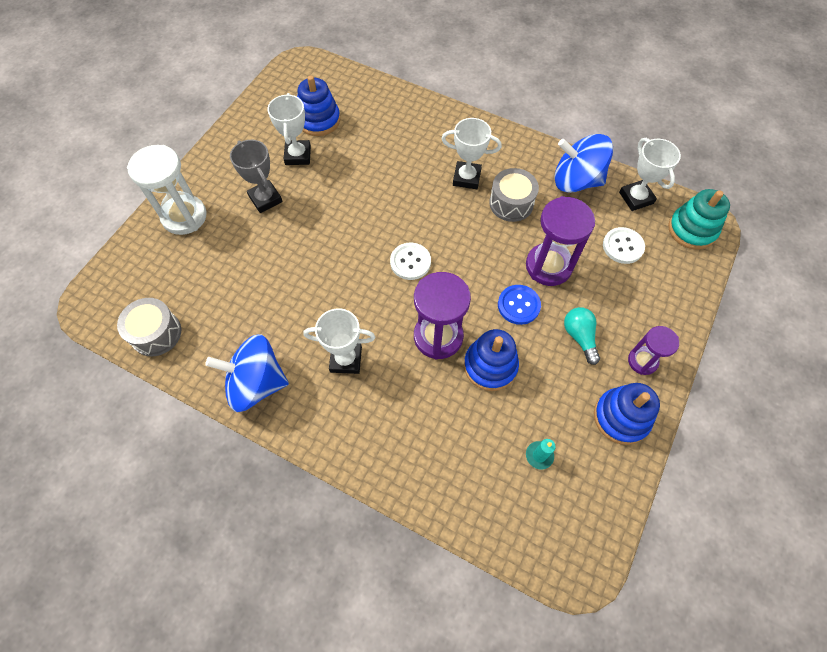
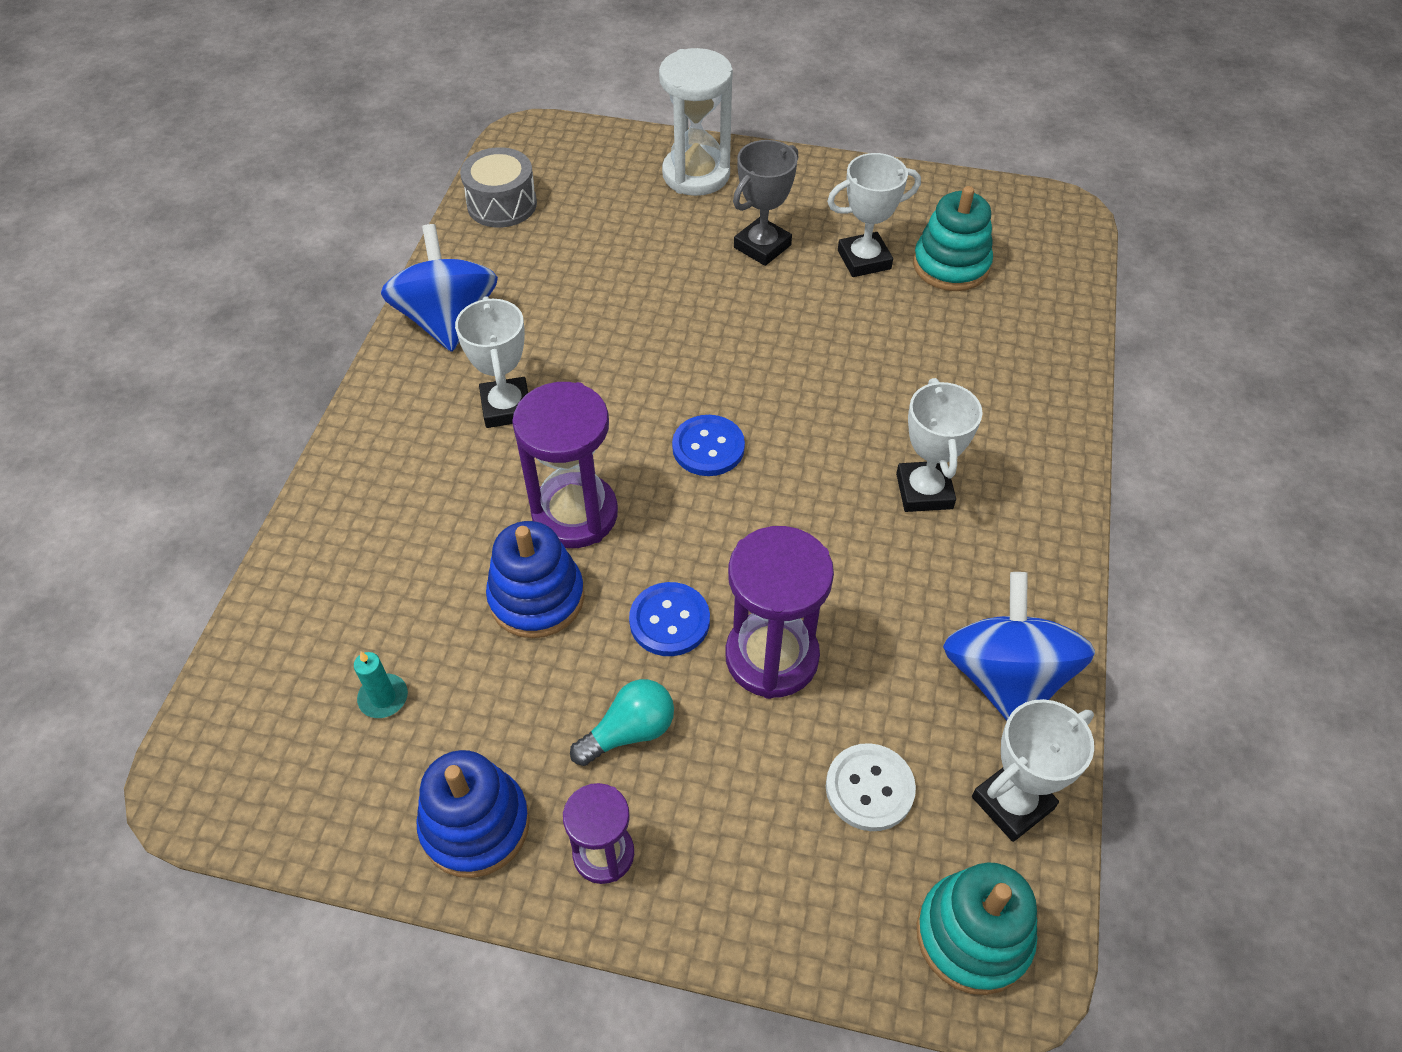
camera: 75 degrees right, 10 degrees down
blue stacking toy [297,75,340,136] -> turquoise stacking toy [913,186,993,291]
white button [390,243,431,280] -> blue button [672,415,745,476]
grey drum [489,168,539,222] -> none

